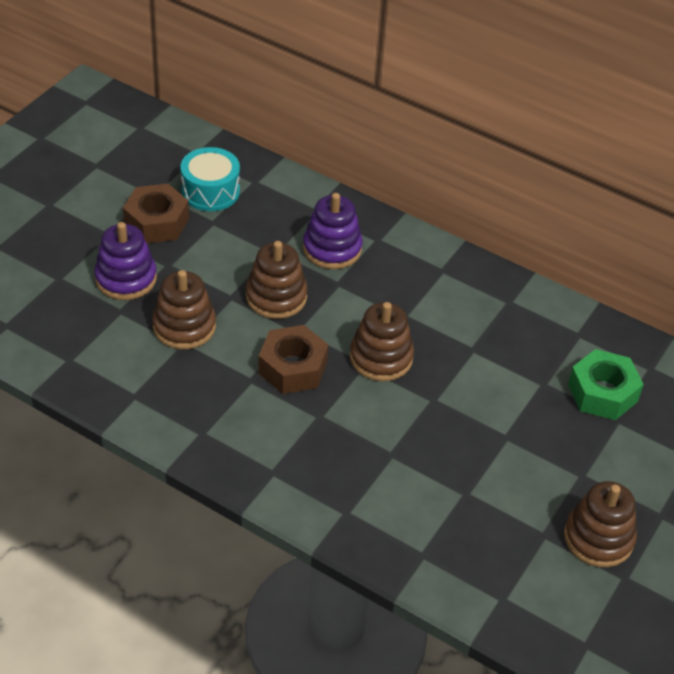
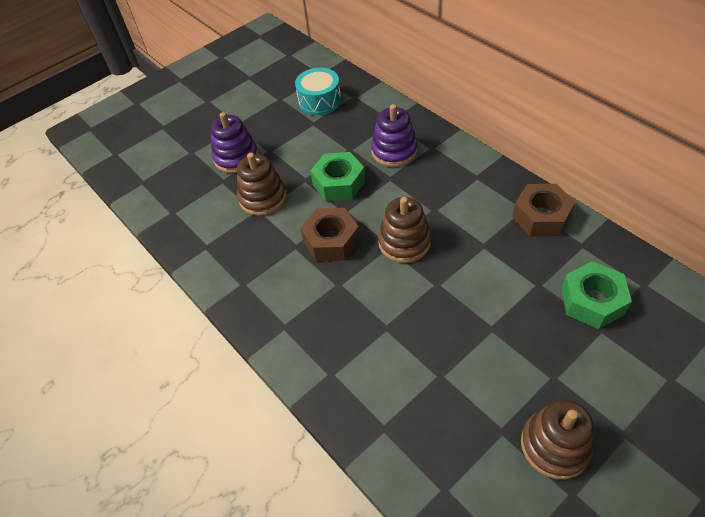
camera: 25 degrees right, 5 degrees up
brown nut [123,184,189,243] -> brown nut moved to [512,184,575,236]
brown stacking toy [246,241,308,319] -> green nut [310,152,365,201]

